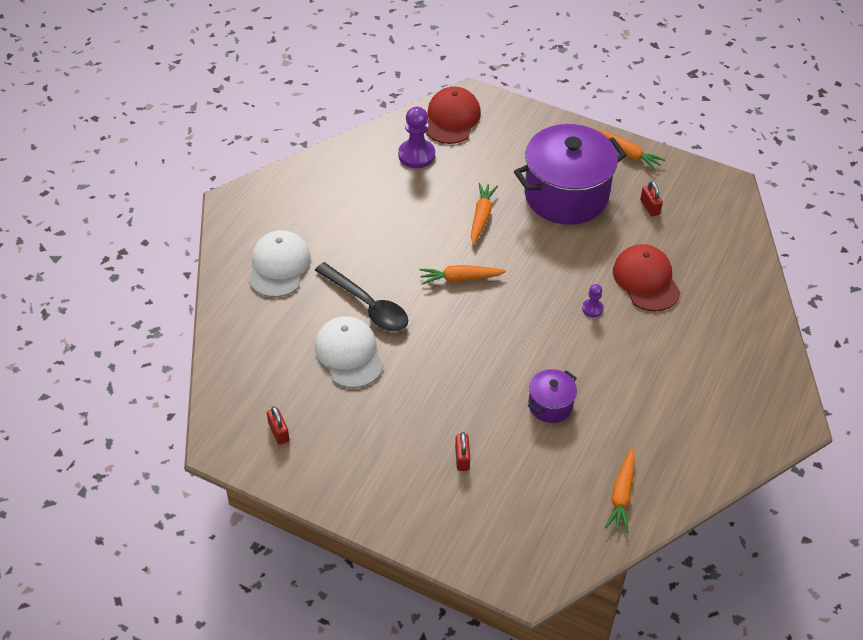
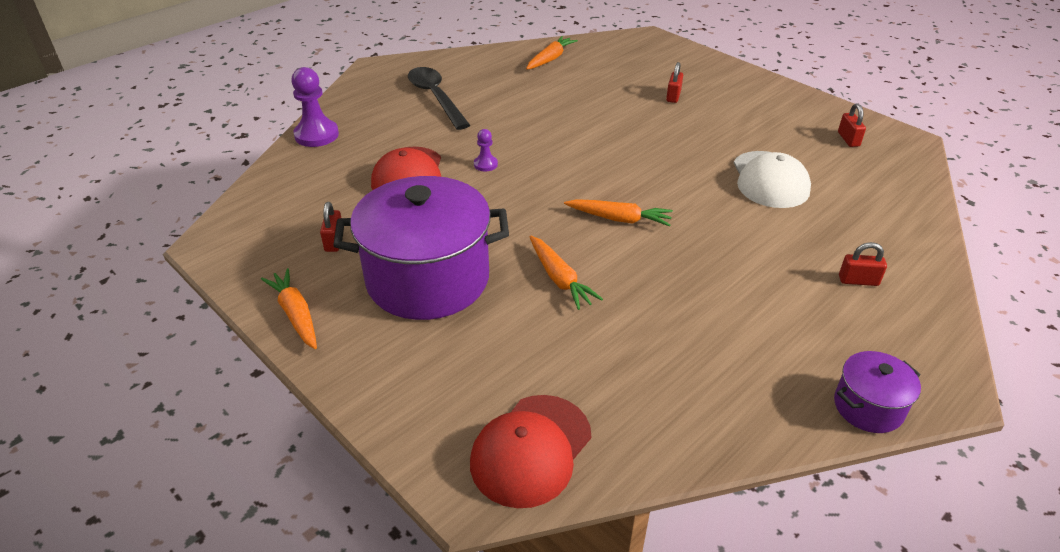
camera: 160 degrees left, 10 degrees down
white cap [249,230,311,297] -> red padlock [839,242,887,286]
black spoon [315,262,408,332] -> black spoon moved to [408,67,470,130]
purple pawn [398,107,435,168] -> purple pawn moved to [291,67,339,147]
orange carrot [471,183,498,244] -> orange carrot turned 60 degrees counterclockwise [530,236,603,310]
purple pot [528,369,577,423] -> purple pot moved to [834,351,921,433]

